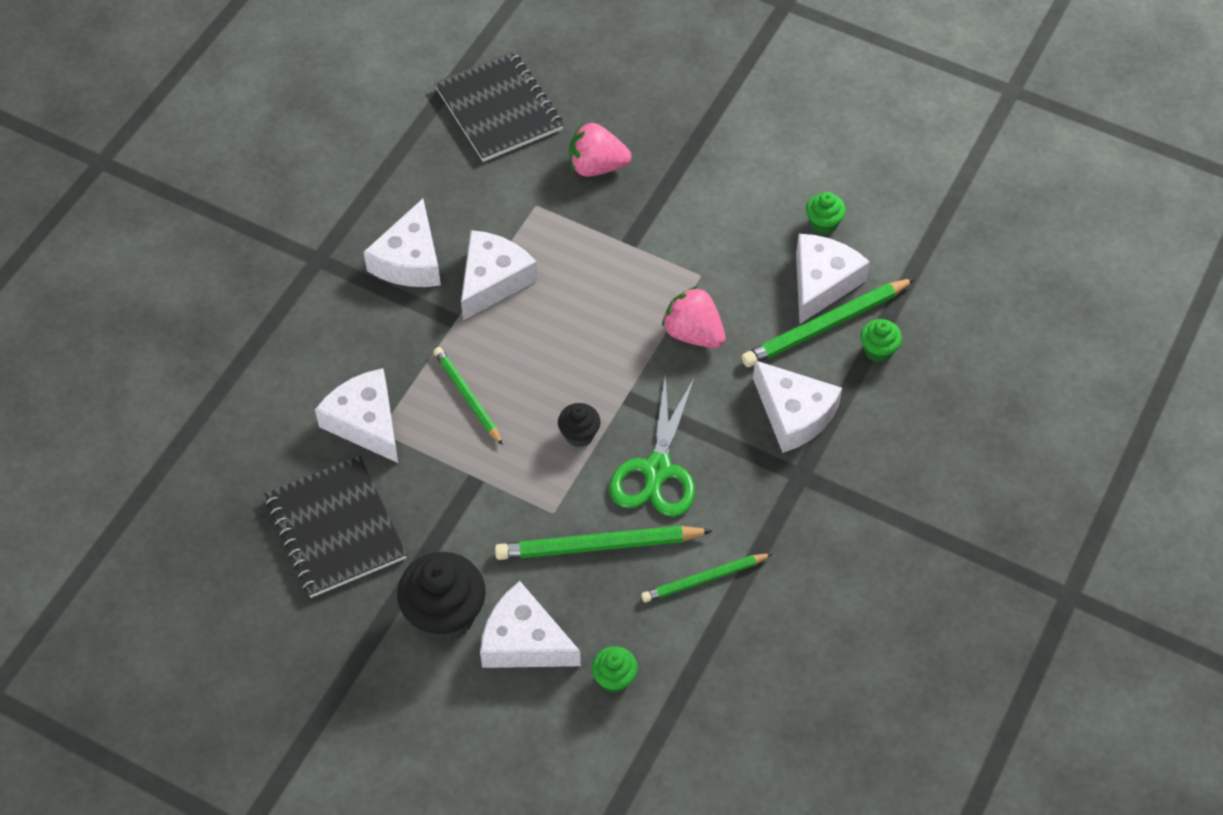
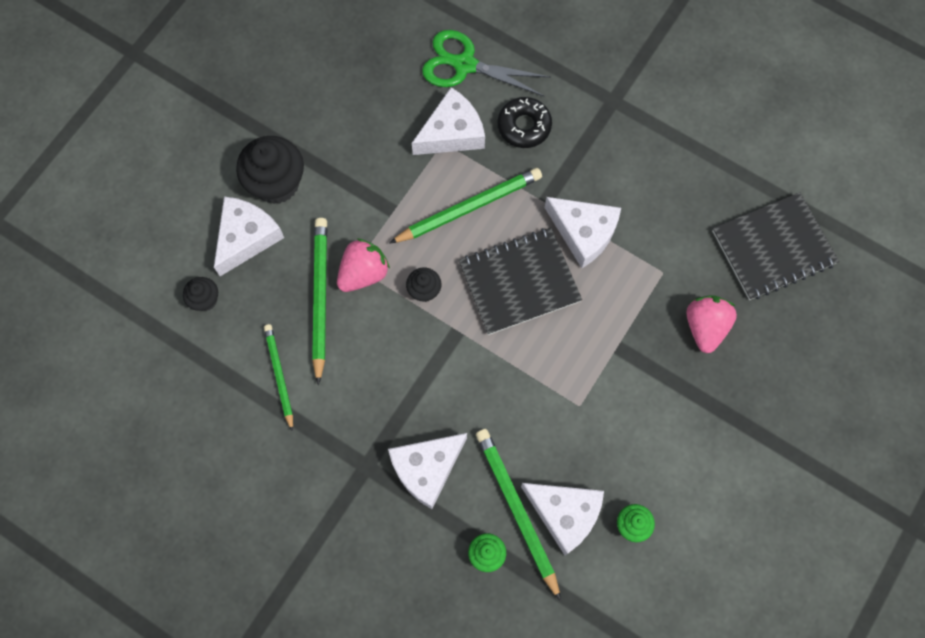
camera: 95 degrees right, 15 degrees up
black notebook [265,455,407,598] -> black notebook moved to [459,228,582,335]
white cheese [364,198,441,287] -> none
green pencil [433,347,503,445] -> green pencil [389,168,542,244], size x1.57
green cupcake [592,646,638,693] -> black cupcake [183,277,218,311]
green scissors [609,375,695,517] -> green scissors moved to [422,30,550,96]
pink strawberry [662,286,725,348] -> pink strawberry moved to [337,238,390,292]
none -> black donut [498,97,552,148]

